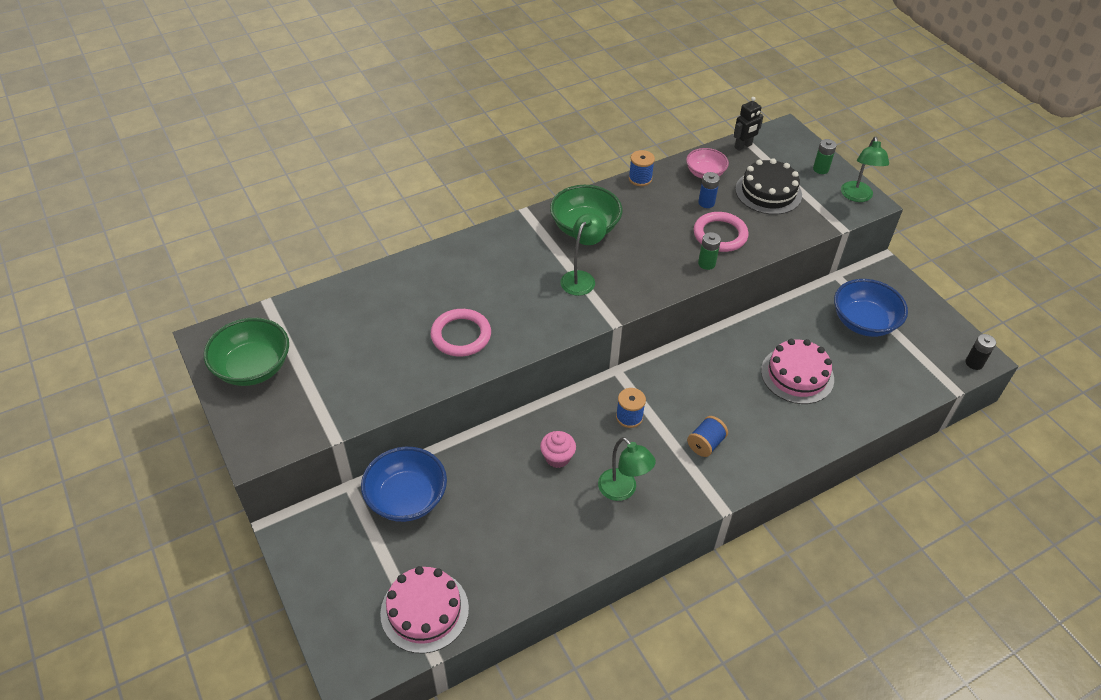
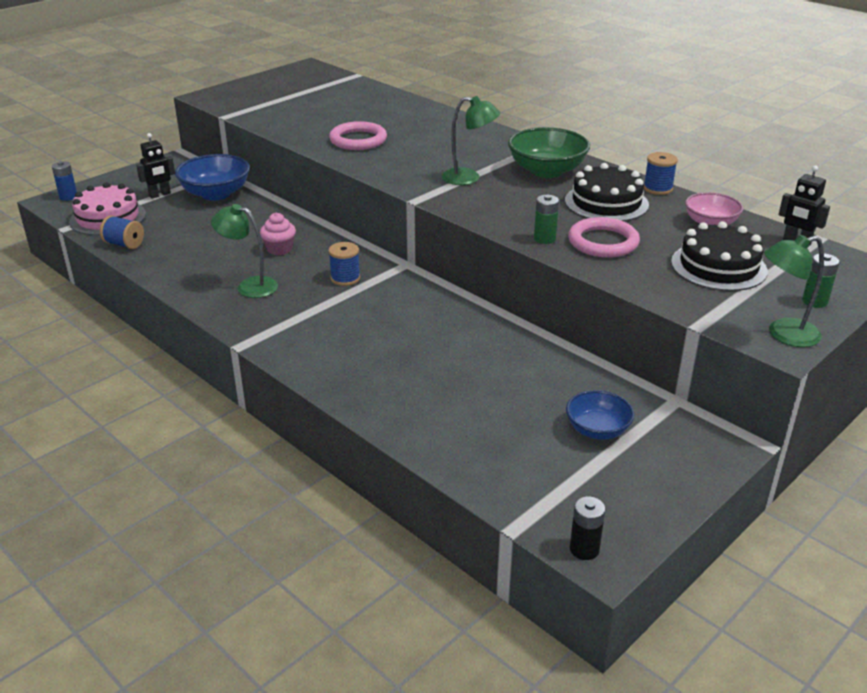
camera: 75 degrees right, 15 degrees down
green bowl [204,318,289,386] -> none
green lamp [598,437,656,501] -> green lamp turned 75 degrees clockwise [211,204,278,298]
blue spool [687,416,728,457] -> blue spool moved to [100,215,144,249]
blue battery [698,172,720,208] -> blue battery moved to [52,161,77,201]
pink cake [761,339,834,404] -> none
blue bowl [834,279,908,337] -> blue bowl [566,390,634,440], size x0.63
none -> black robot [136,133,175,199]
none -> black cake [565,163,649,221]

